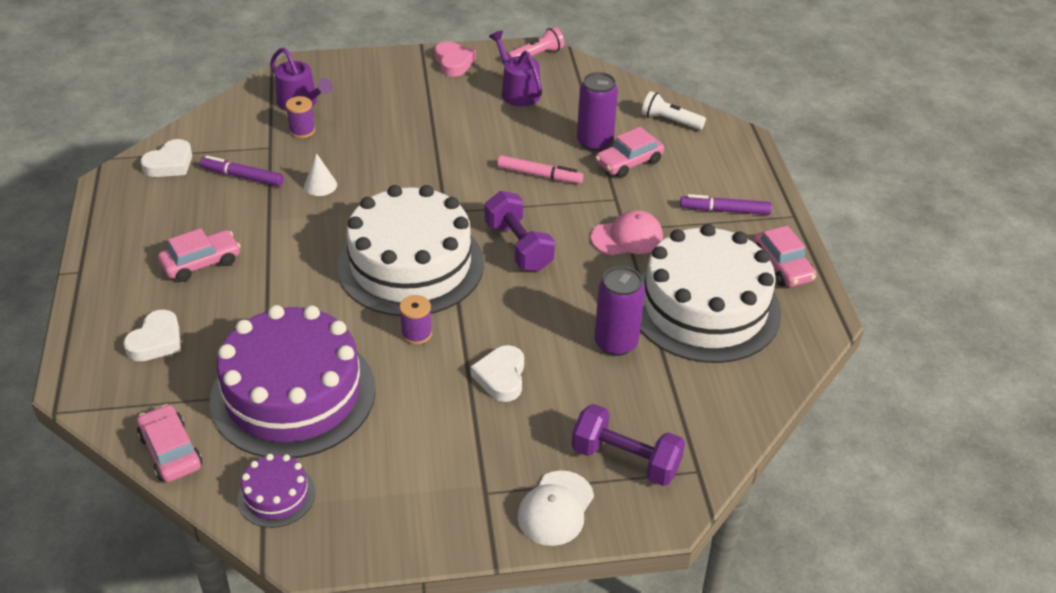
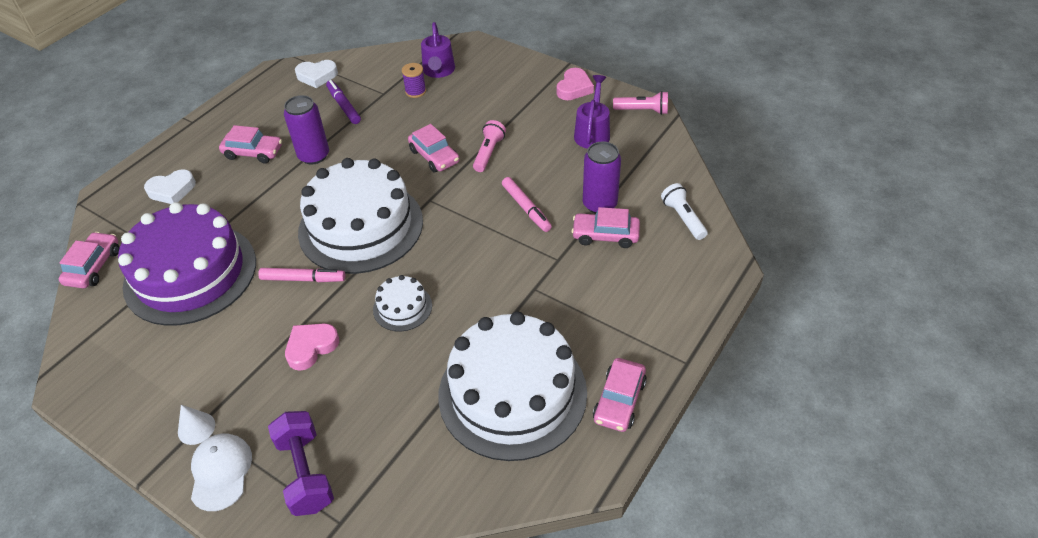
camera: 45 degrees right, 5 degrees up
purple cake [238,454,315,528] -> none
white cone [304,153,337,196] -> white cone moved to [178,405,215,445]
purple spool [399,295,432,345] -> pink marker [258,268,345,282]
white heart [471,345,524,402] -> pink heart [285,323,339,371]
purple dumbbell [485,191,555,272] -> none
white cap [517,471,594,546] -> white cap turned 105 degrees clockwise [191,434,252,511]
pink cap [591,210,663,255] -> none
purple can [594,266,645,356] -> purple can moved to [284,95,329,164]
purple marker [680,194,772,215] -> none
none -> white cake [373,275,432,331]
none -> pink car [408,124,459,172]
none -> pink flashlight [473,120,506,172]

